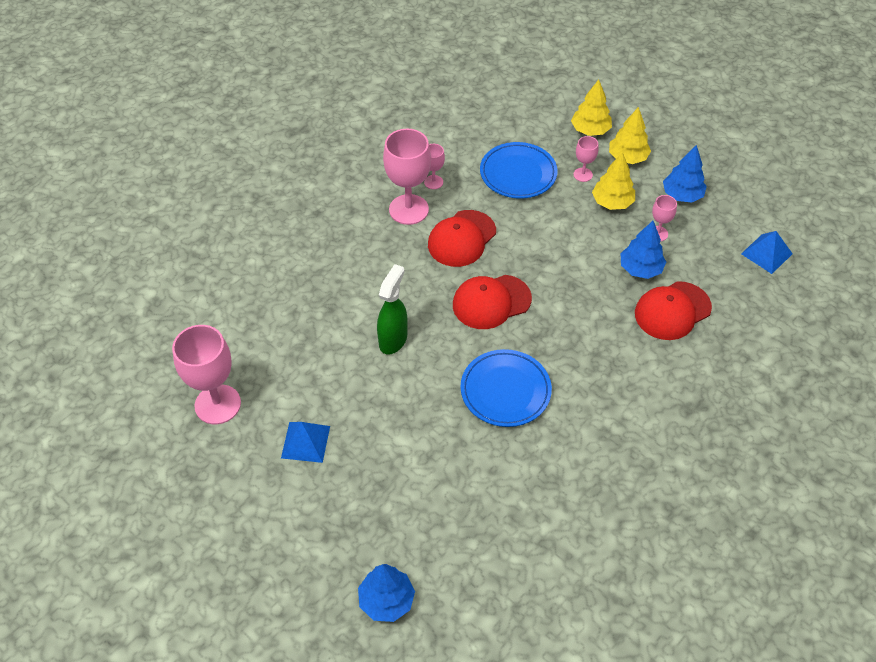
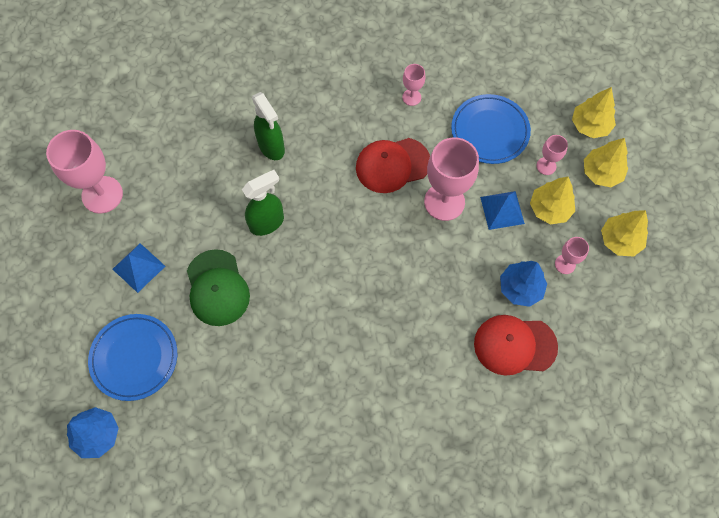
camera: 35 degrees right, 15 degrees up
pink goblet [383,129,431,225] -> pink goblet moved to [424,137,479,221]
red cap [453,275,532,329] -> none
blue plate [461,349,552,427] -> blue plate moved to [88,314,177,401]
blue tree [663,145,707,203] -> yellow tree [601,210,648,257]
blue pyramid [741,231,793,274] -> blue pyramid moved to [480,191,525,230]
none -> green cap [187,249,250,326]
none -> green spray bottle [252,92,285,160]

